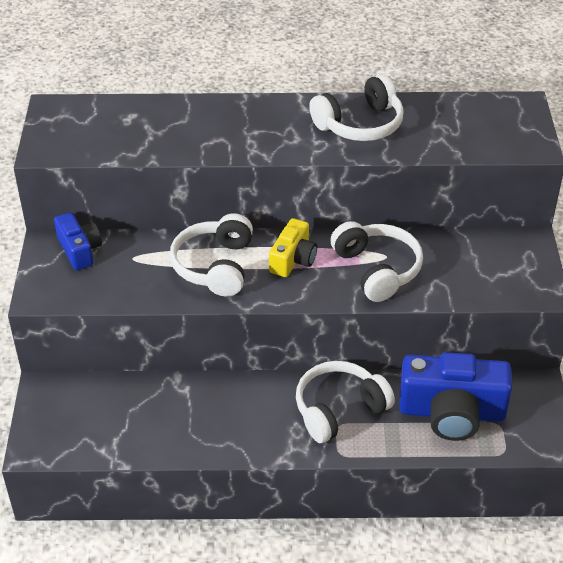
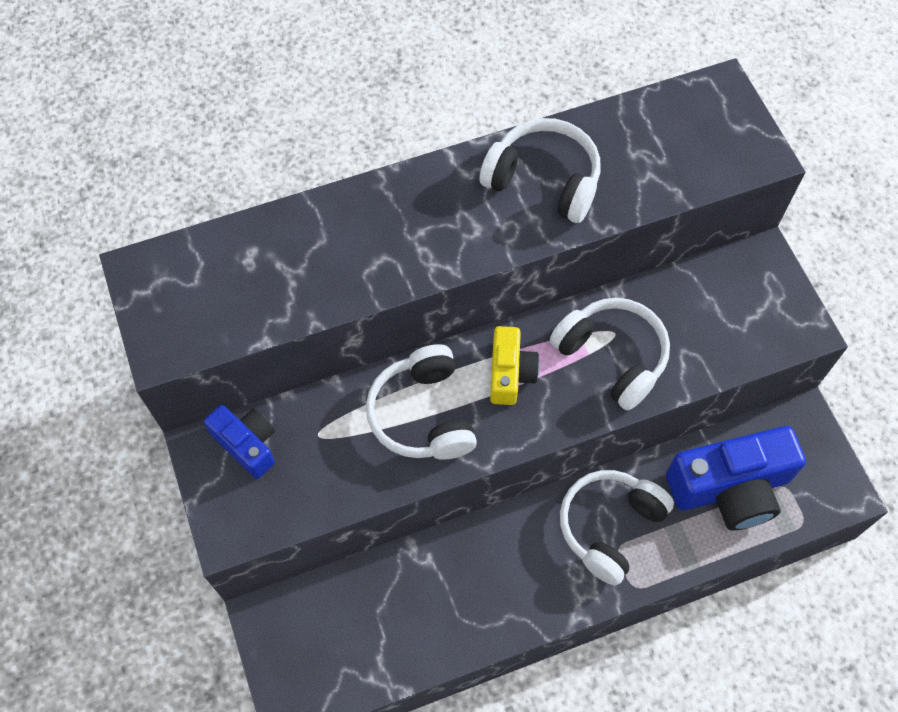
camera: 20 degrees left, 20 degrees up
white headphones [309,74,404,141] -> white headphones turned 105 degrees counterclockwise [480,118,600,223]

